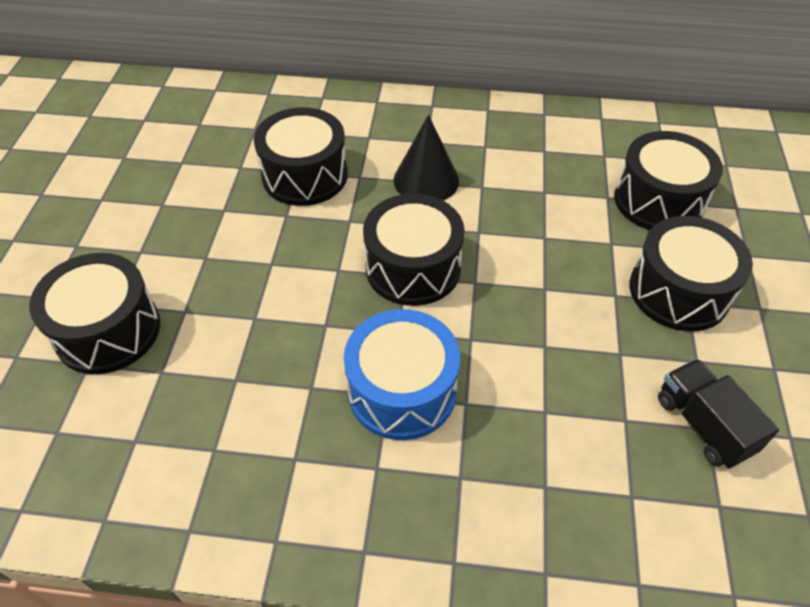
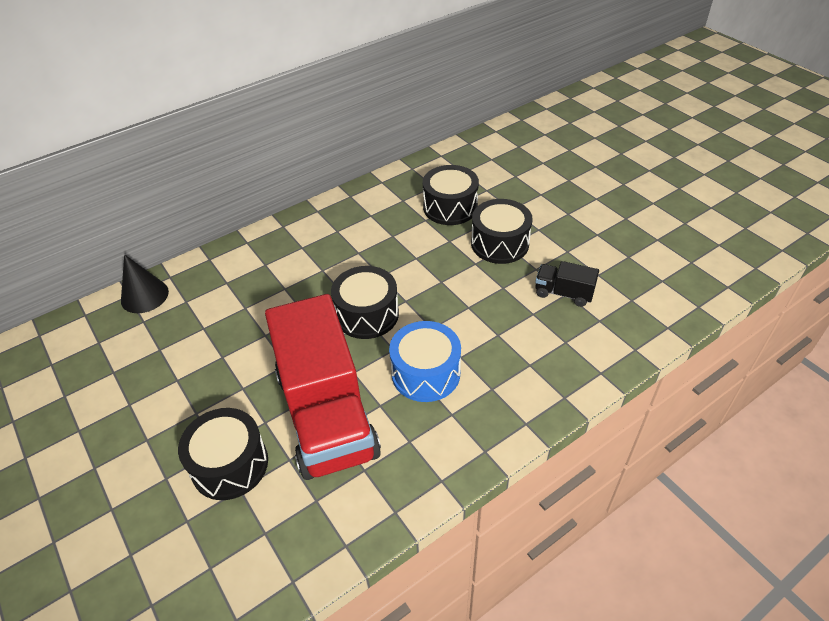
camera: 40 degrees left, 5 degrees down
black drum [254,107,348,206] -> none
black cone [394,115,459,200] -> black cone moved to [121,254,169,313]
none -> red truck [265,294,381,480]

